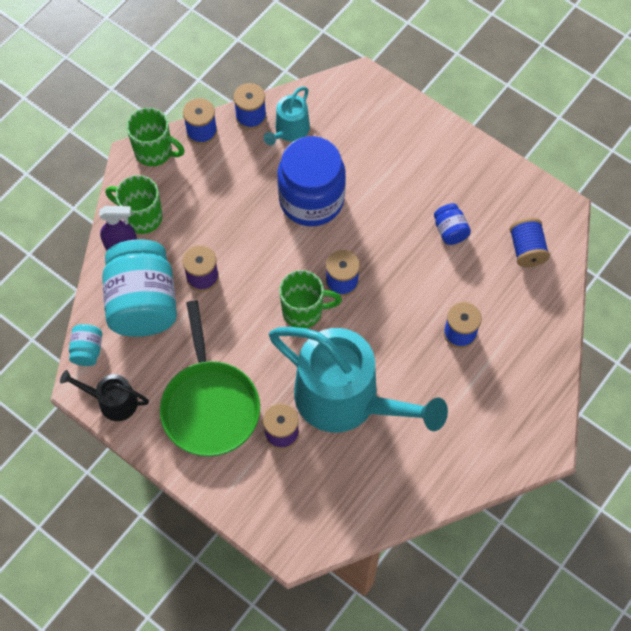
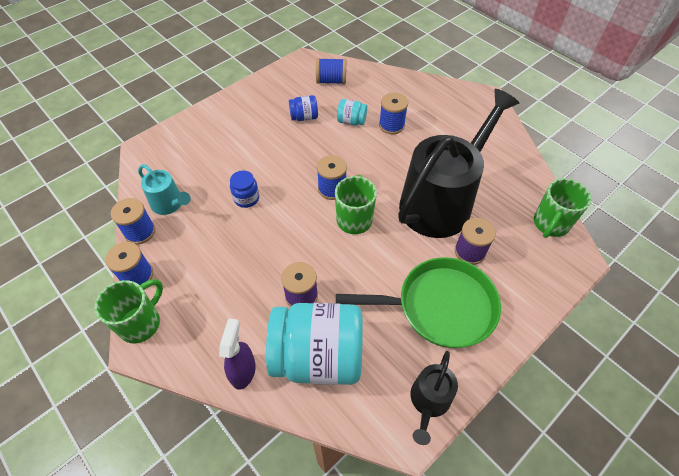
camera: 80 degrees left, 10 degrees down
turquoise jar [69,324,102,366] -> turquoise jar moved to [337,99,367,125]
green mug [105,175,163,234] -> green mug moved to [534,178,591,238]
turquoise watering can [269,327,448,432] -> black watering can [398,89,520,238]
blue jar [277,136,346,226] -> blue jar [230,171,259,208], size x0.44

